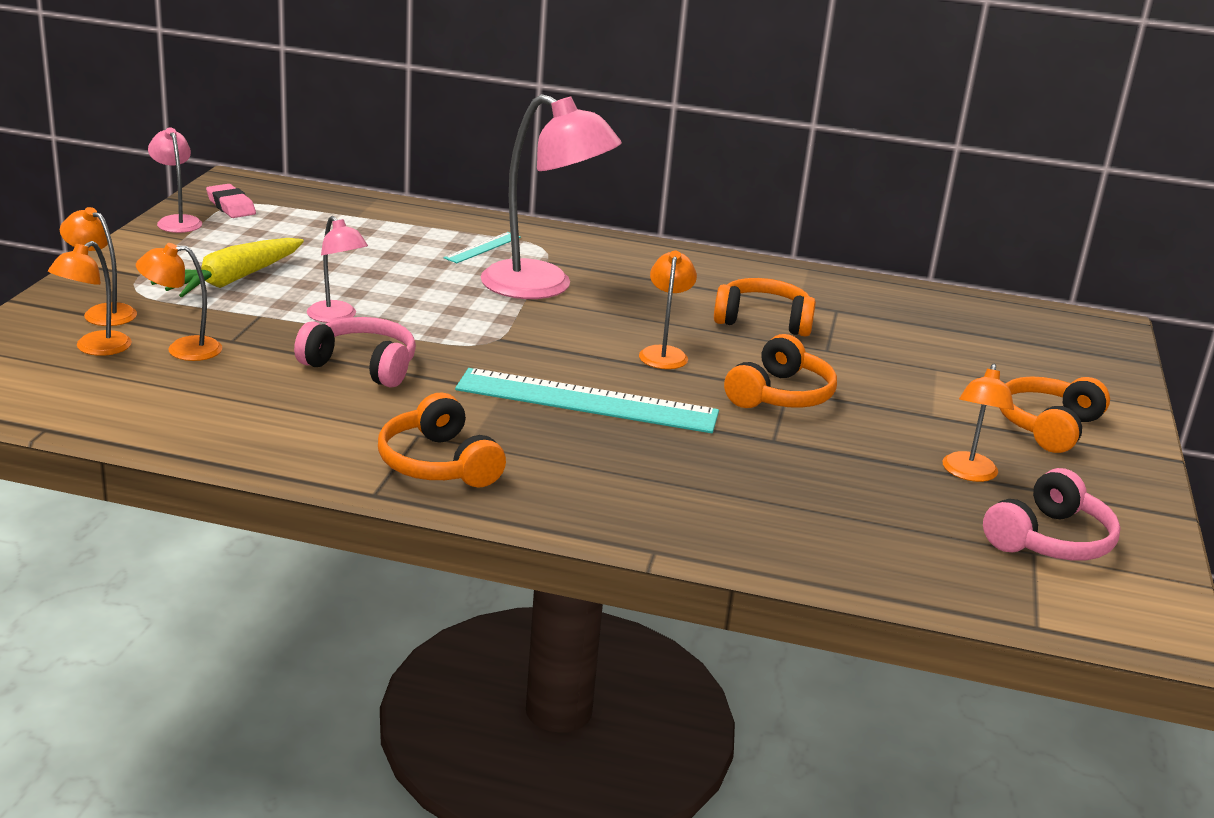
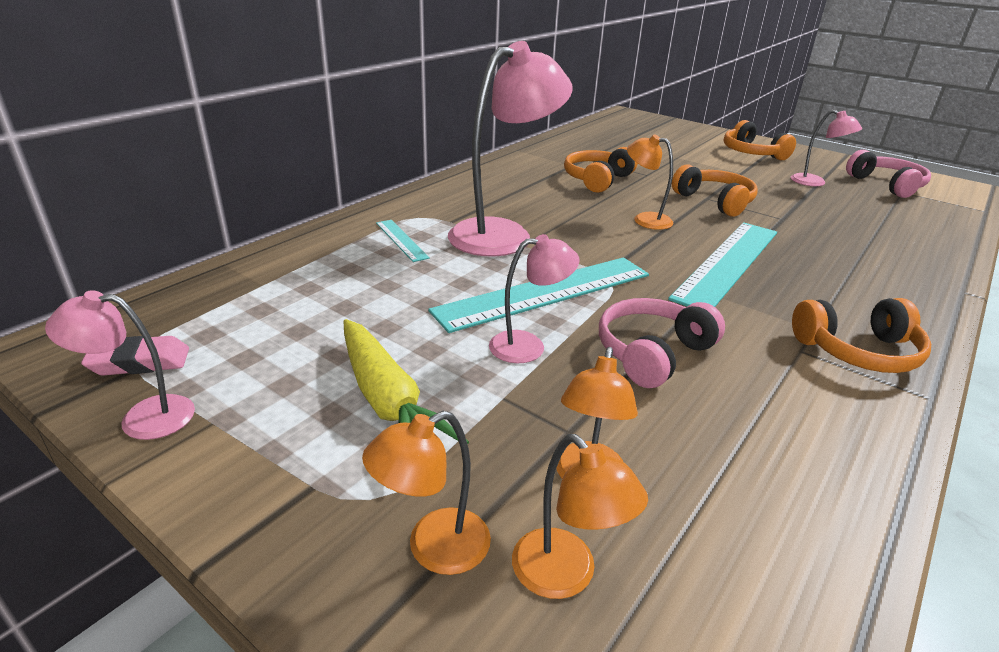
camera: 65 degrees left, 5 degrees up
orange lamp [942,364,1014,482] -> pink lamp [791,110,862,186]
none -> turquoise ruler [428,257,649,333]

